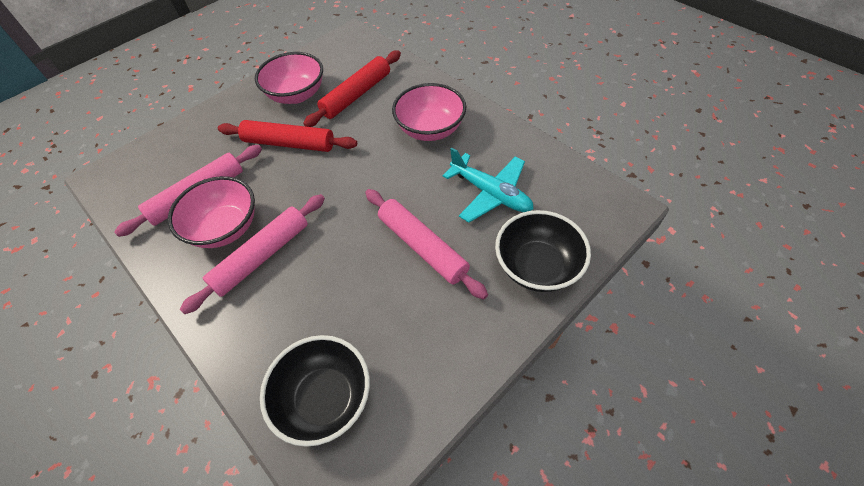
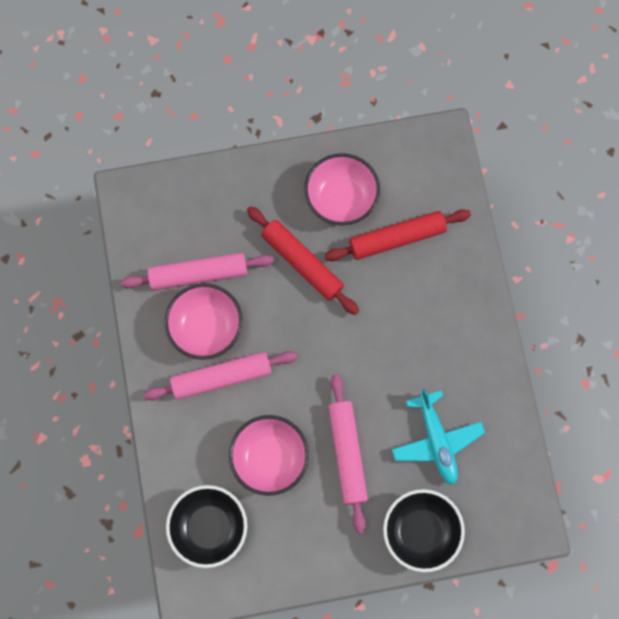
camera: 30 degrees right, 20 degrees up
pink bowl [392,83,466,141] -> pink bowl moved to [229,415,309,496]

